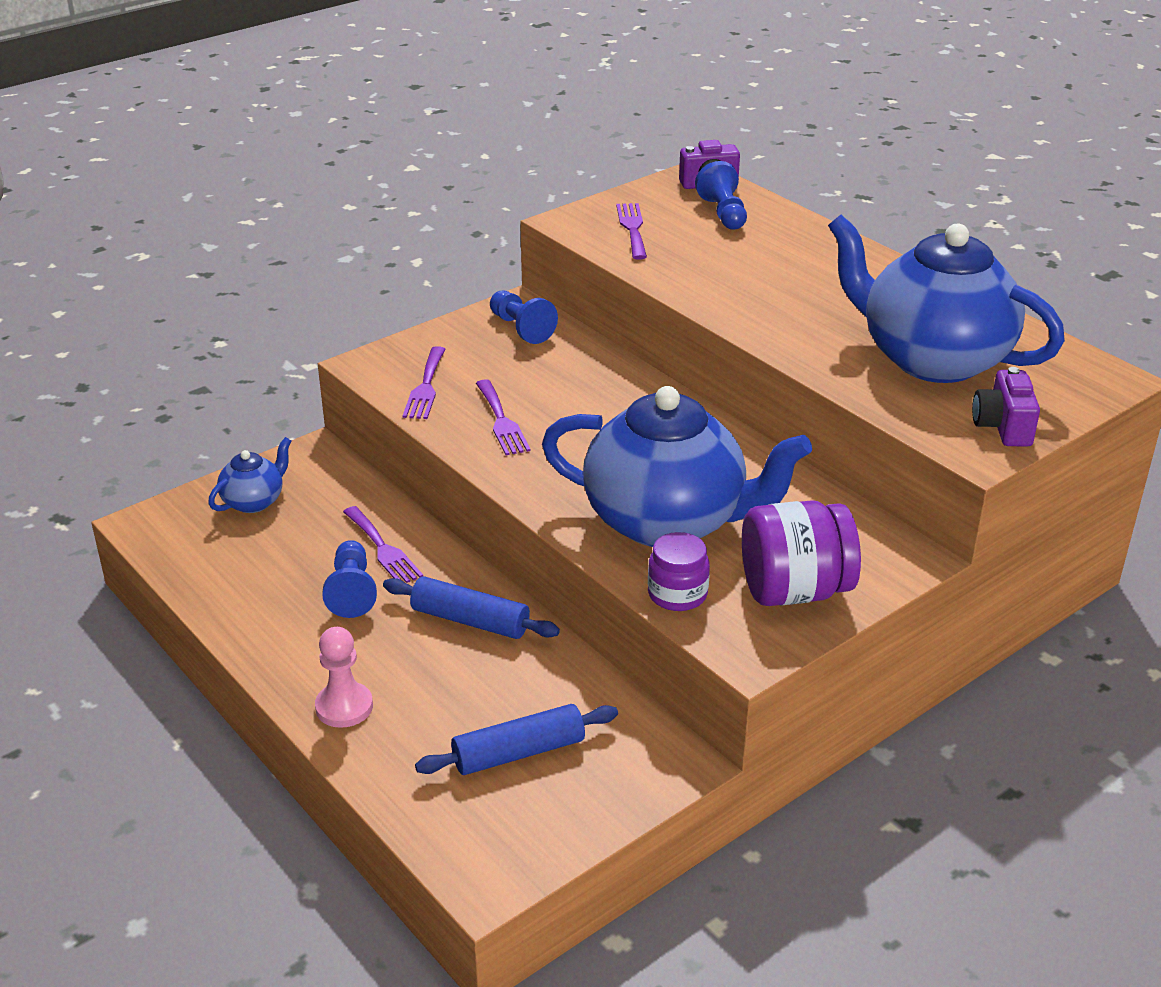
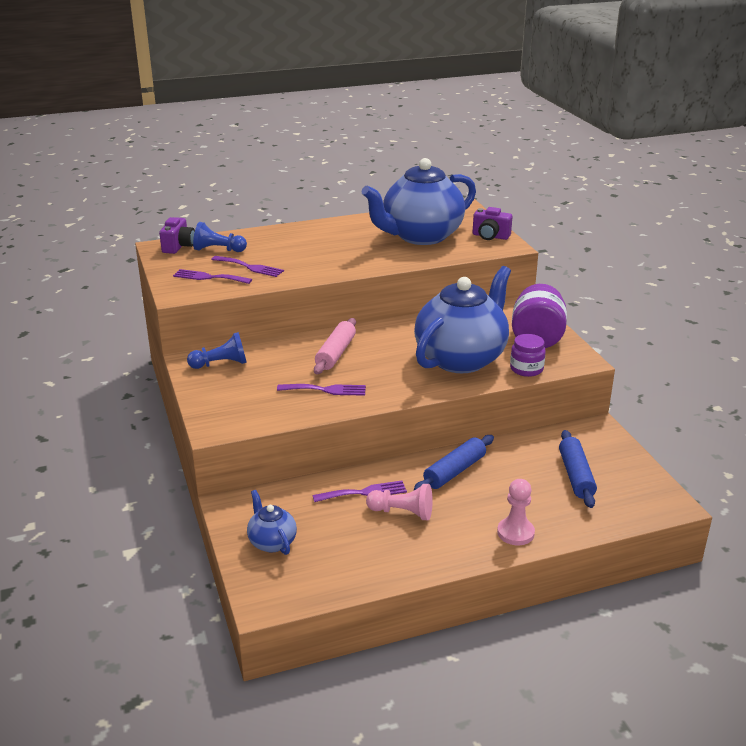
camera: 70 degrees left, 5 degrees down
blue pawn [322,540,377,618] -> pink pawn [366,484,433,520]
purple fork [403,346,445,419] -> purple fork moved to [211,256,284,277]
none -> pink rolling pin [314,318,356,374]

